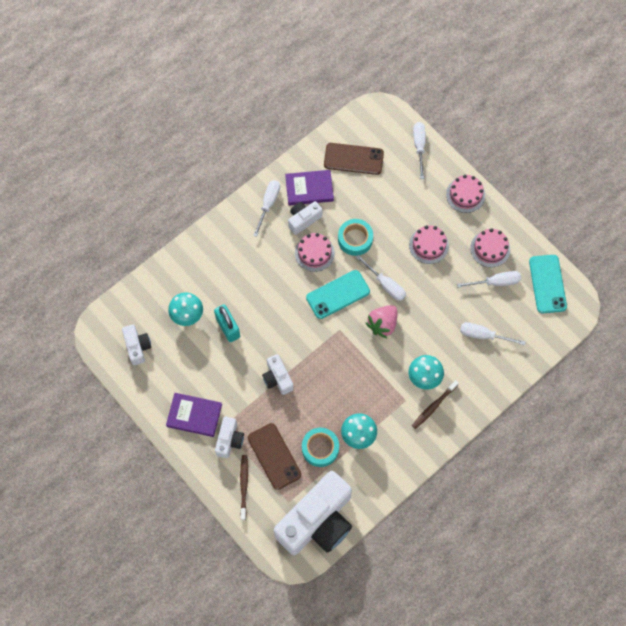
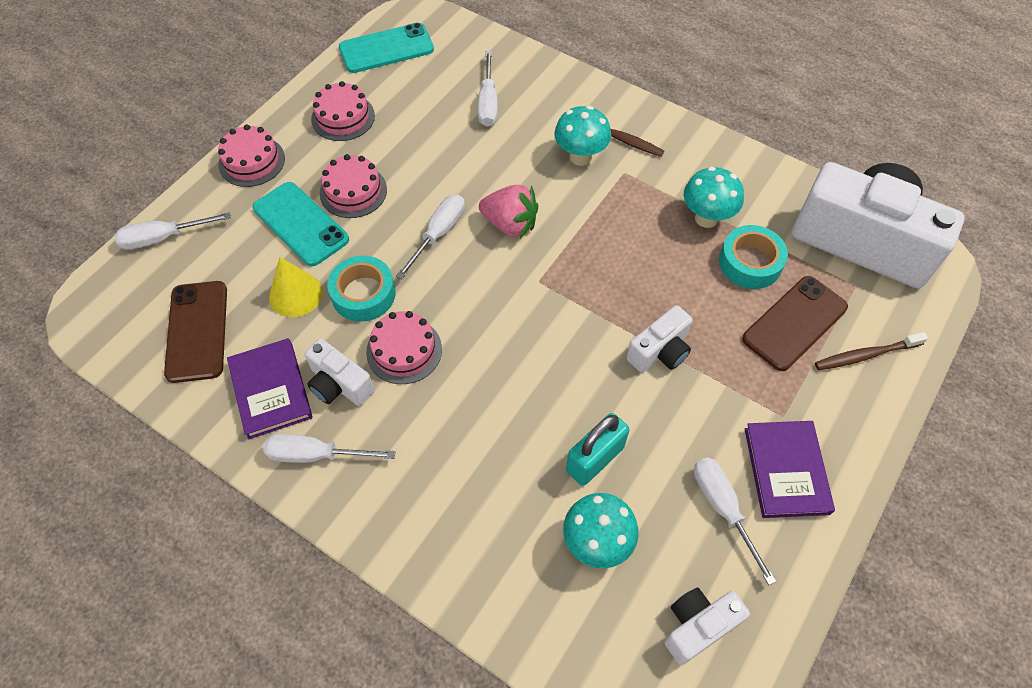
camera: 105 degrees left, 10 degrees down
white camera [215,417,244,458] -> none
turquoise phone [306,270,370,319] -> turquoise phone moved to [253,182,349,266]
white screwdriver [457,271,521,288] -> white screwdriver moved to [694,457,776,585]
none -> yellow cone [269,257,323,317]

